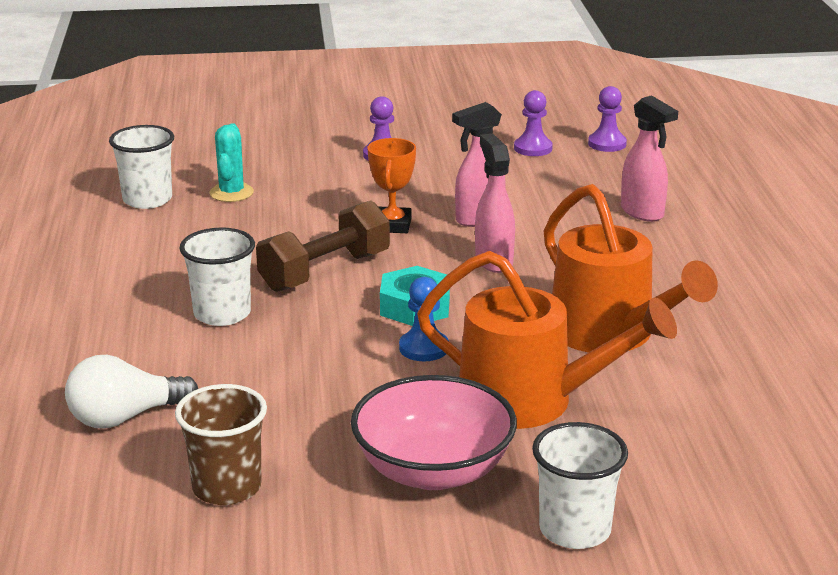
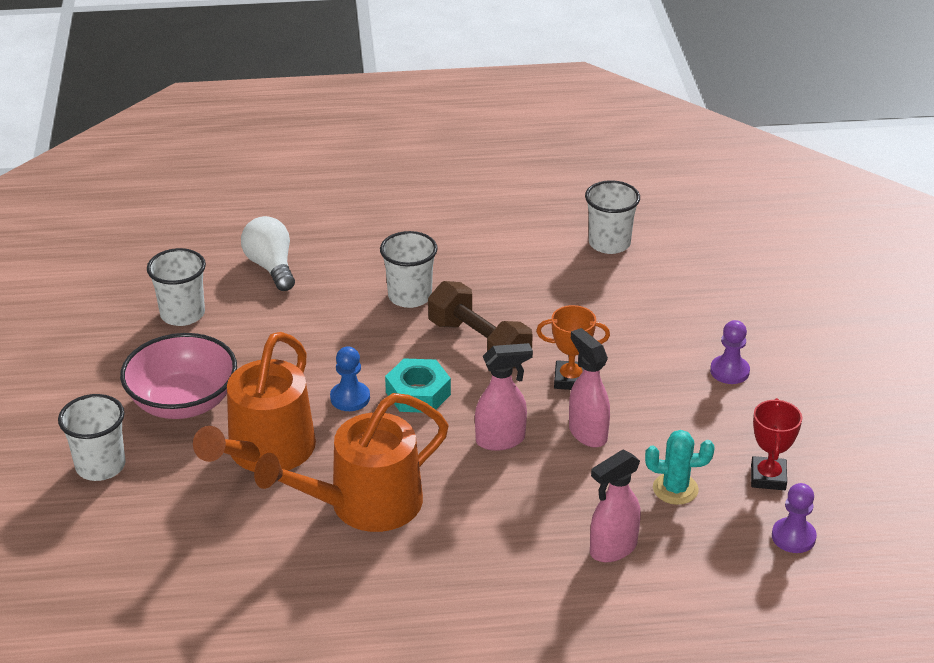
camera: 90 degrees right, 10 degrees up
brown cup [175,384,267,505] -> white cup [147,248,206,326]
turquoise cactus [209,123,254,202] -> turquoise cactus moved to [645,430,714,505]
purple pawn [514,90,553,156] -> red trophy [751,398,802,490]

